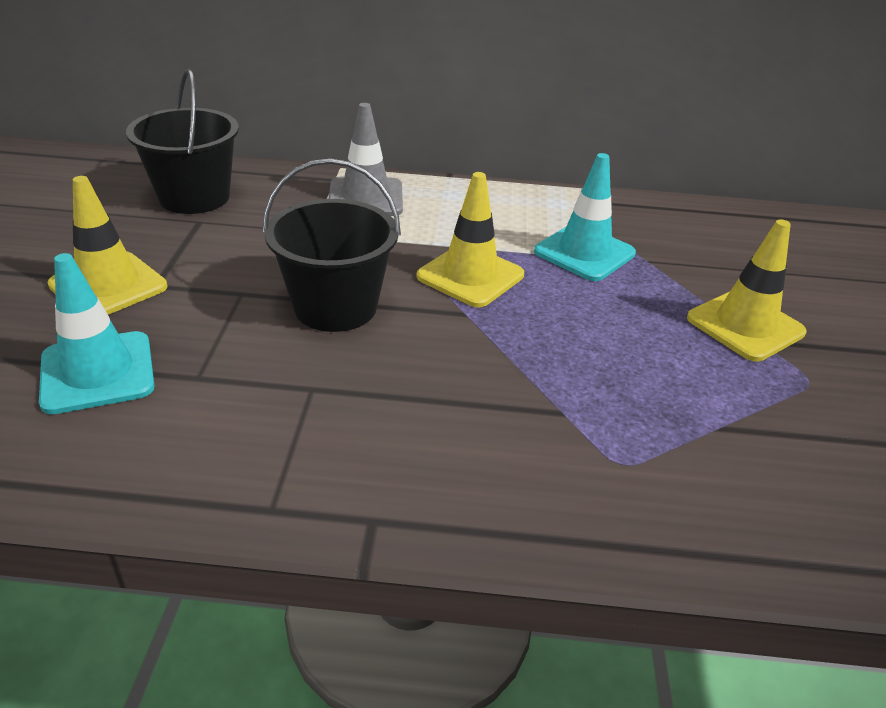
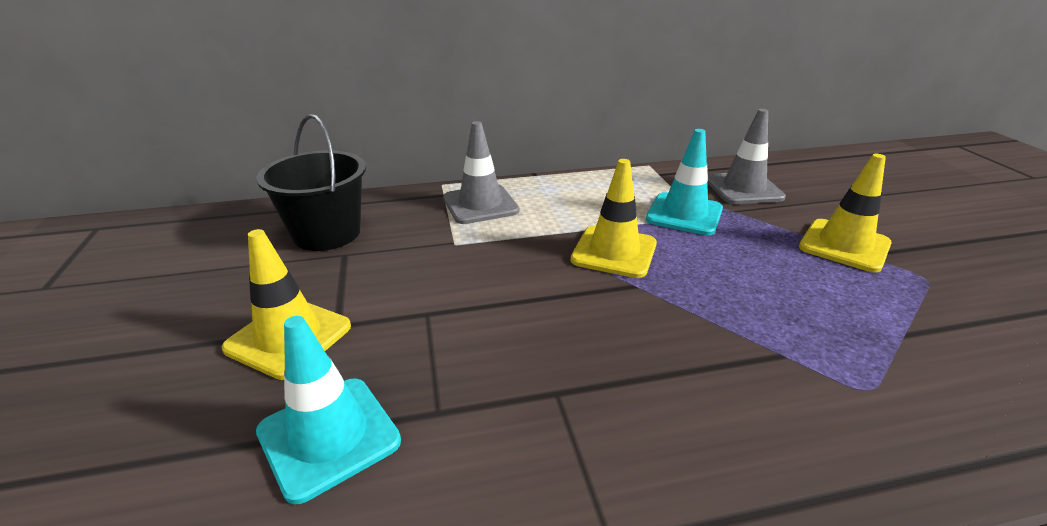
camera: 15 degrees left, 5 degrees down
black bucket [263,158,401,332] -> none
none -> grey traffic cone [707,109,786,204]

